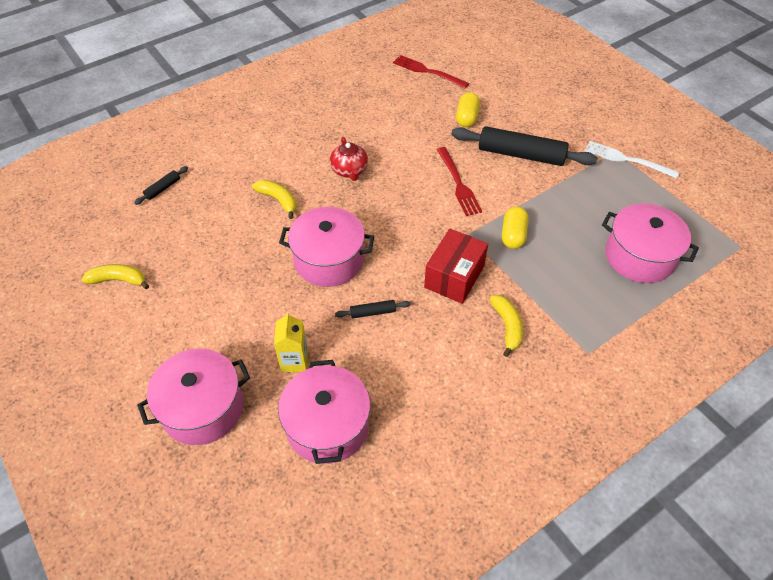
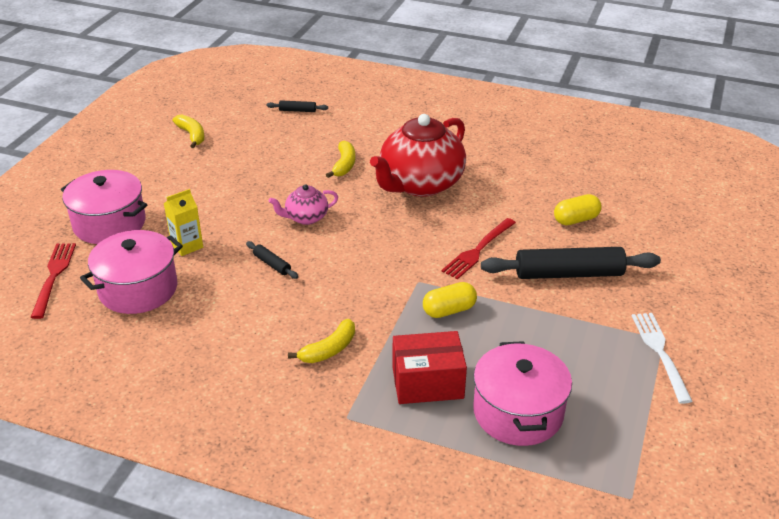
camera: 55 degrees right, 15 degrees down
pink pot [279,207,374,287] -> pink teapot [269,184,338,225]
red teapot [330,137,368,181] -> red teapot [370,114,466,197], size x2.09
red fork [393,55,469,88] -> red fork moved to [31,243,76,319]
red box [424,229,488,304] -> red box moved to [392,331,467,404]
black rolling pin [451,126,597,166] -> black rolling pin turned 75 degrees counterclockwise [481,247,661,279]

